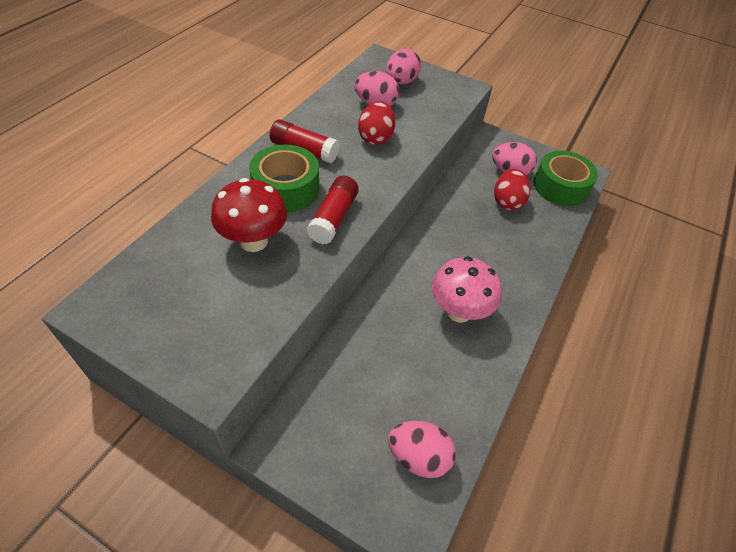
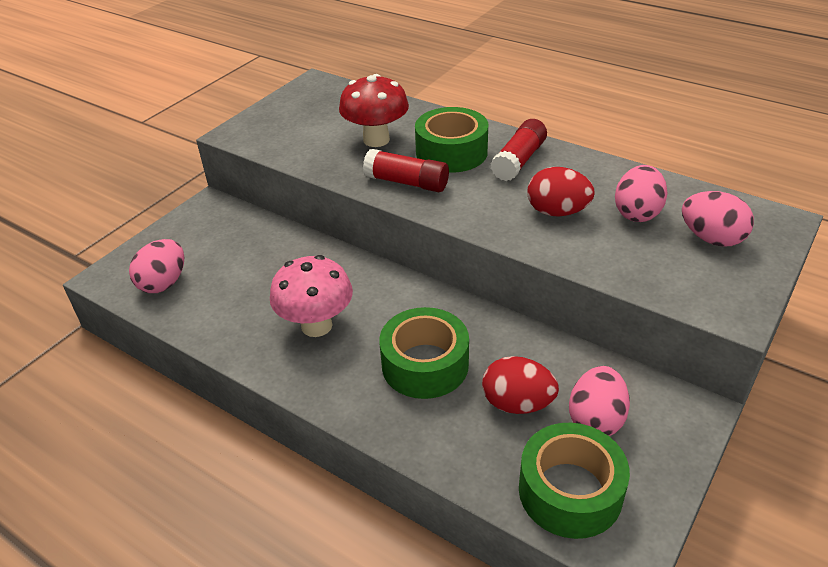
camera: 100 degrees right, 10 degrees down
none -> green tape [379,307,469,399]

